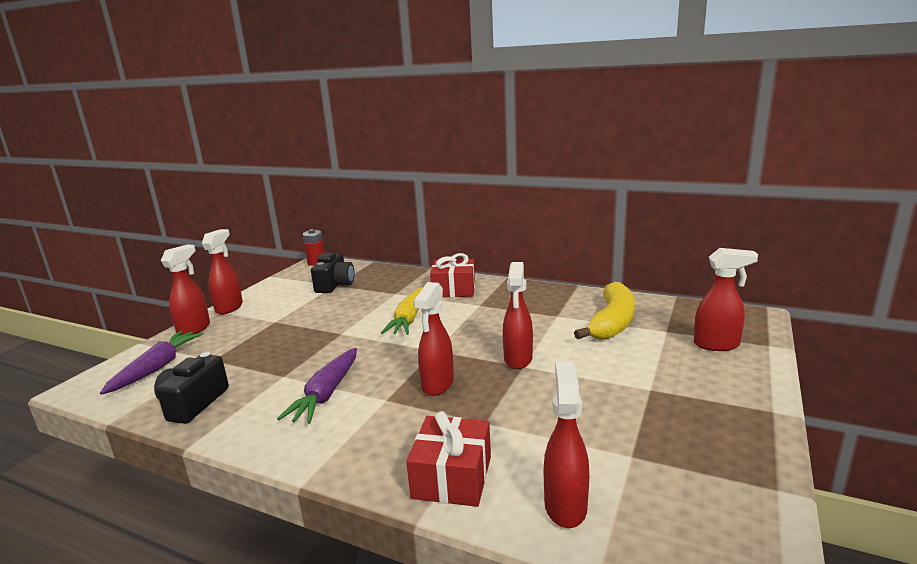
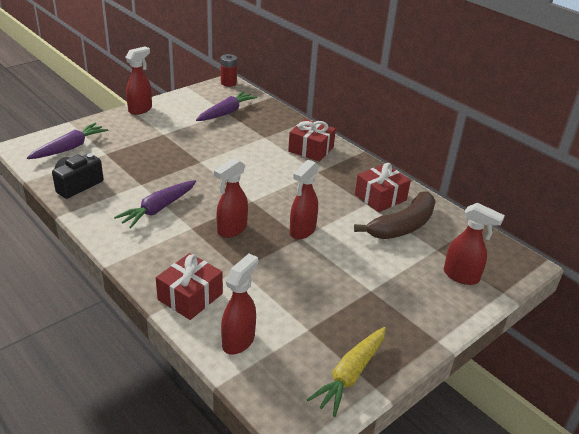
camera: 20 degrees right, 15 degrees up
red spray bottle [161,244,210,335] -> none
black camera [311,253,355,293] -> purple carrot [196,91,257,121]
yellow carrot [381,287,423,335] -> yellow carrot moved to [307,327,386,417]
yellow banana [574,282,635,340] -> brown banana [354,191,436,239]
none -> red gift [355,163,411,212]

